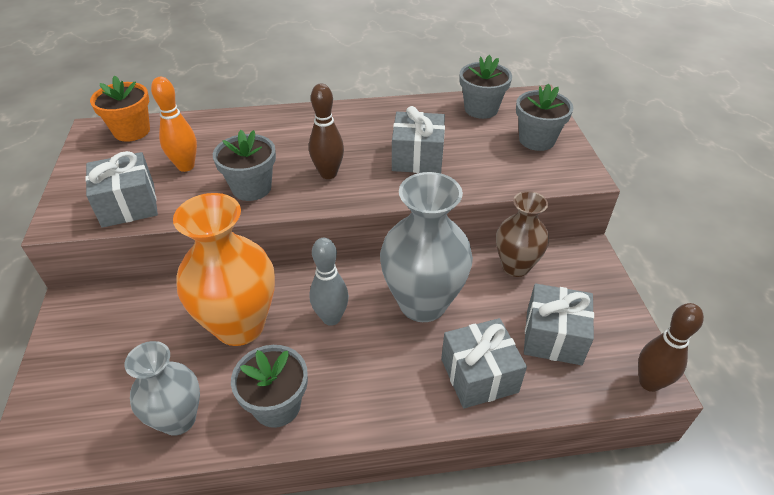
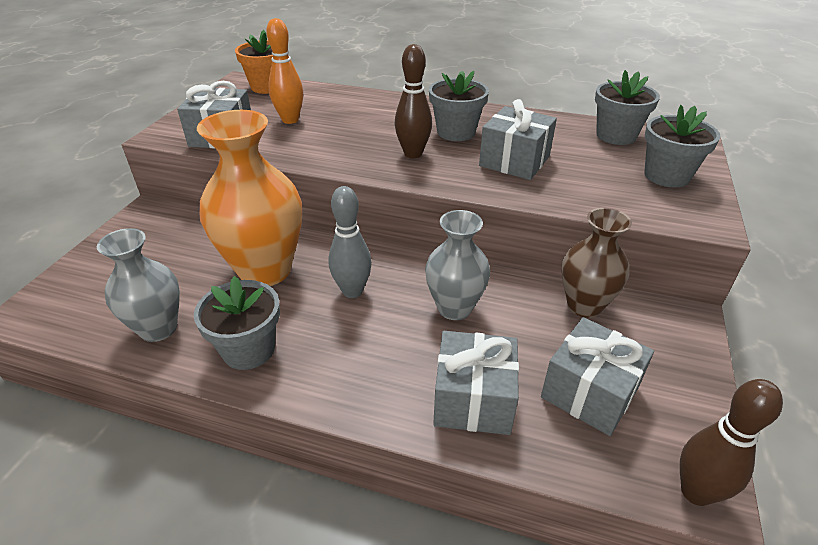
camera: 25 degrees right, 5 degrees down
grey flower pot [213,130,276,201] -> grey flower pot moved to [429,71,489,141]
grey vase [380,172,473,322] -> grey vase [425,210,490,320], size x0.62

